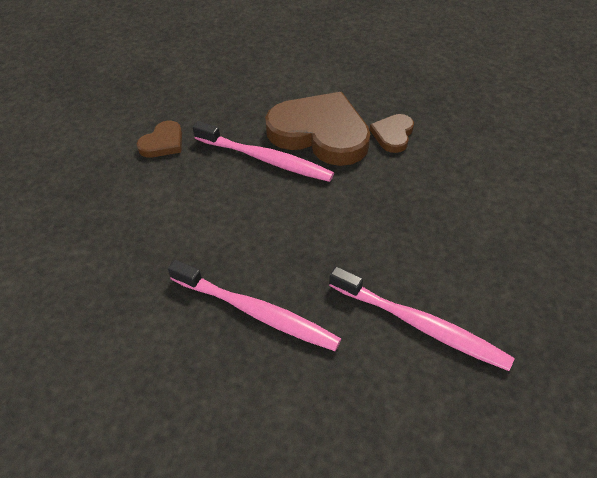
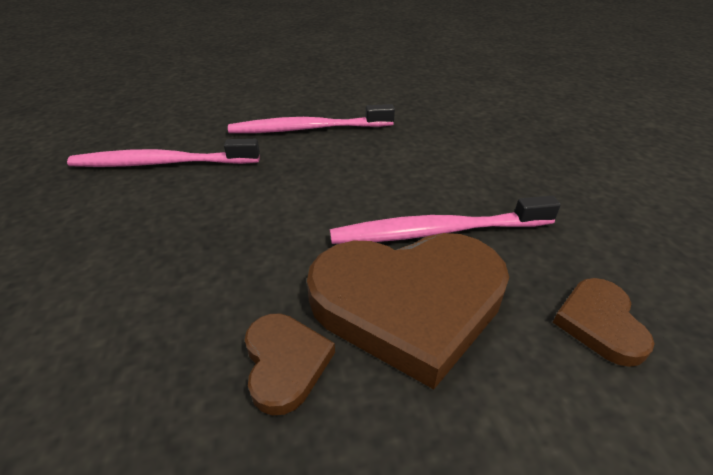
camera: 145 degrees right, 10 degrees down
brown heart [137,121,182,158] -> brown heart moved to [553,278,655,367]

